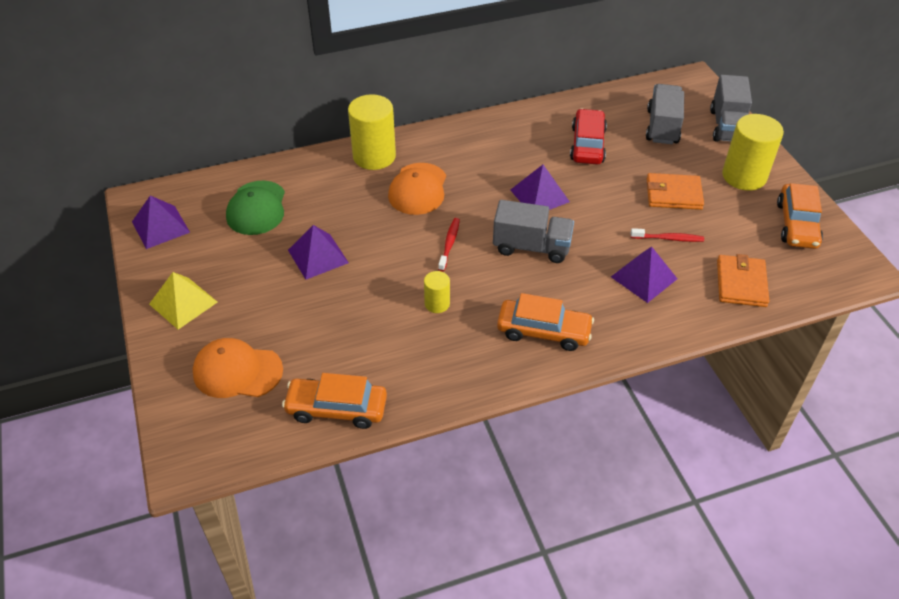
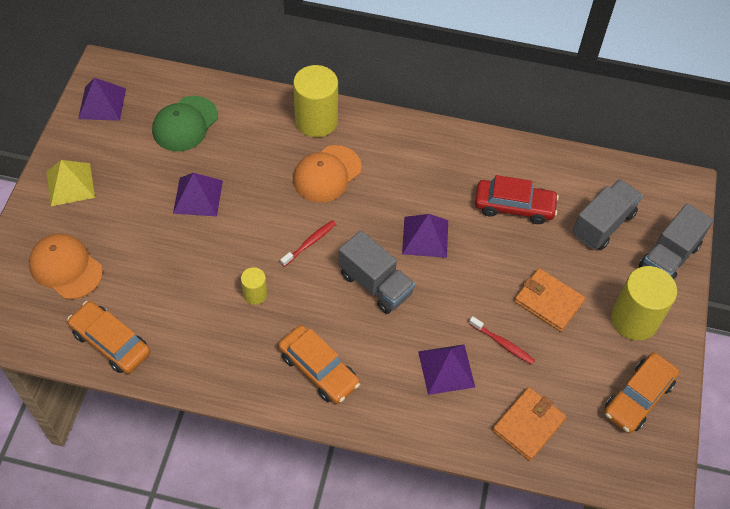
camera: 30 degrees right, 10 degrees up
red car [570,109,607,164] -> red car turned 60 degrees clockwise [475,175,559,224]

